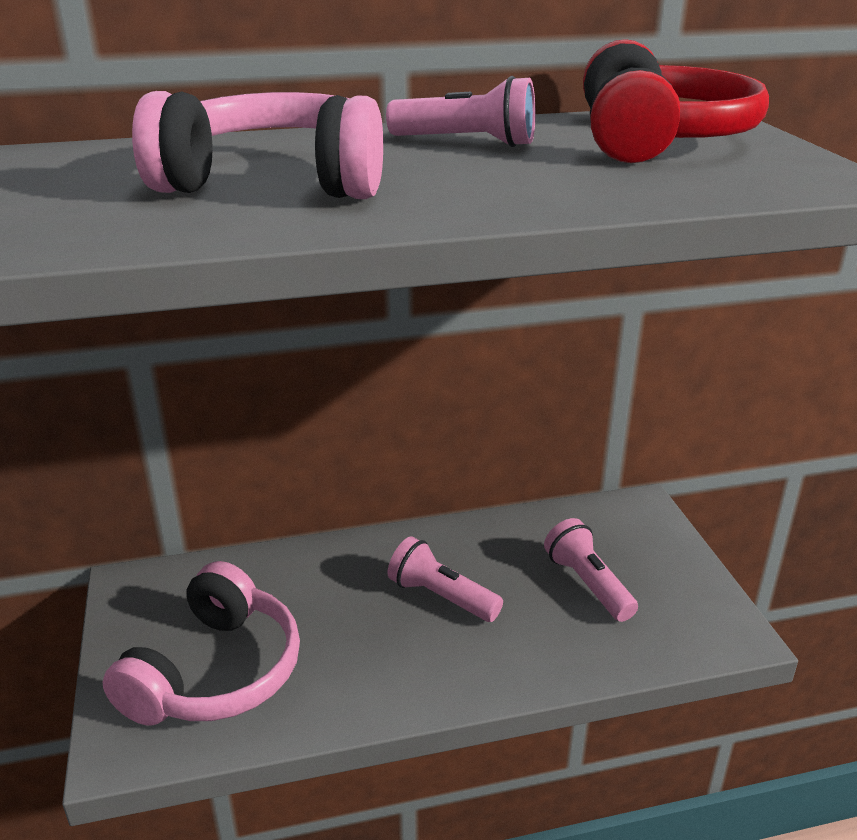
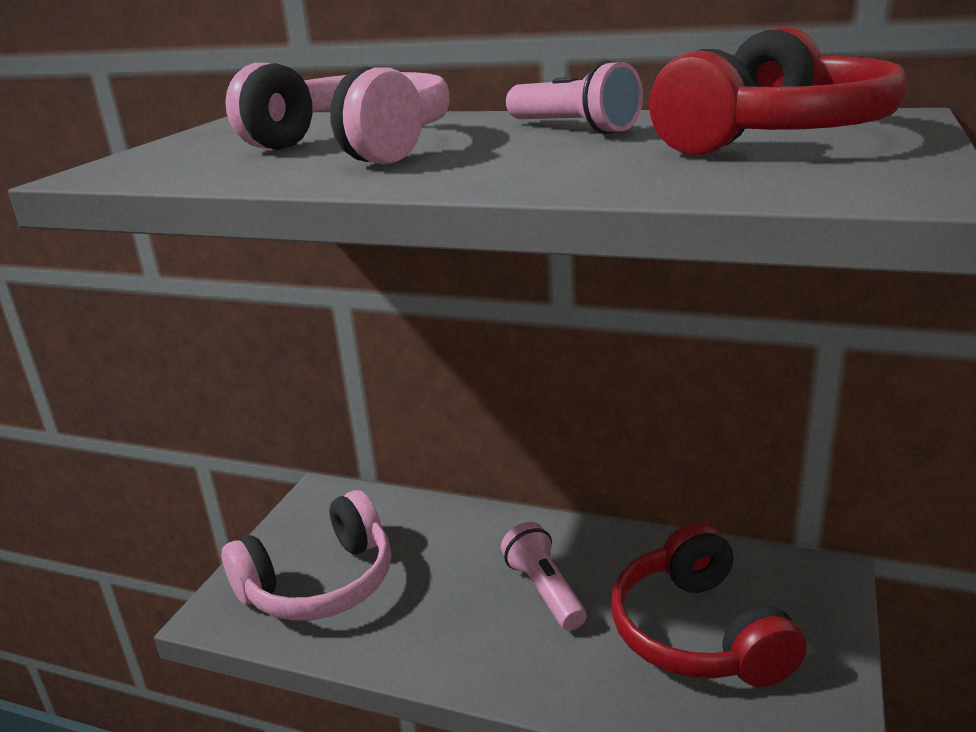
camera: 35 degrees right, 5 degrees down
pink flashlight [544,518,638,622] -> red headphones [611,523,807,687]

